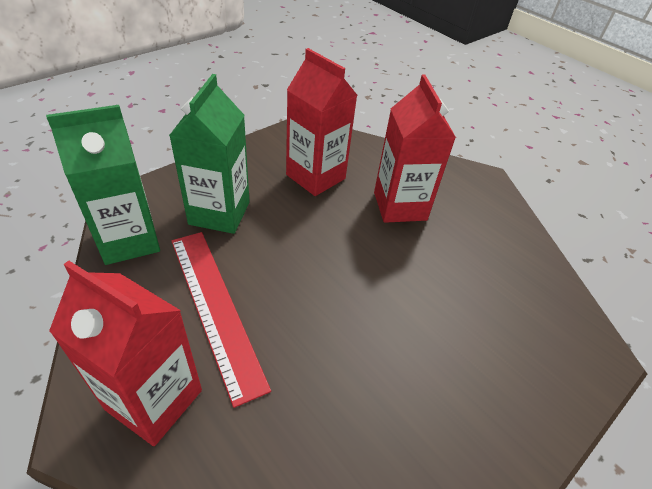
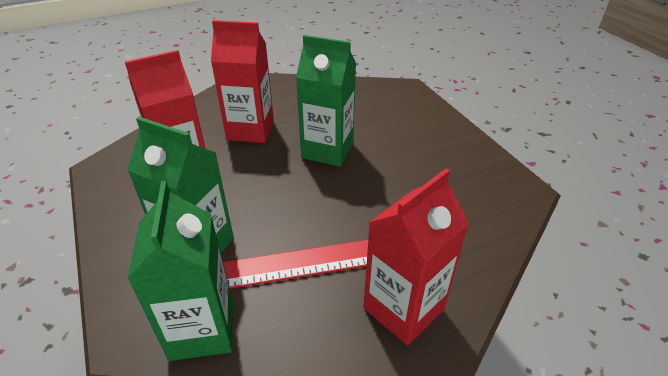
camera: 70 degrees left, 5 degrees down
none -> green carton [296,35,356,167]

